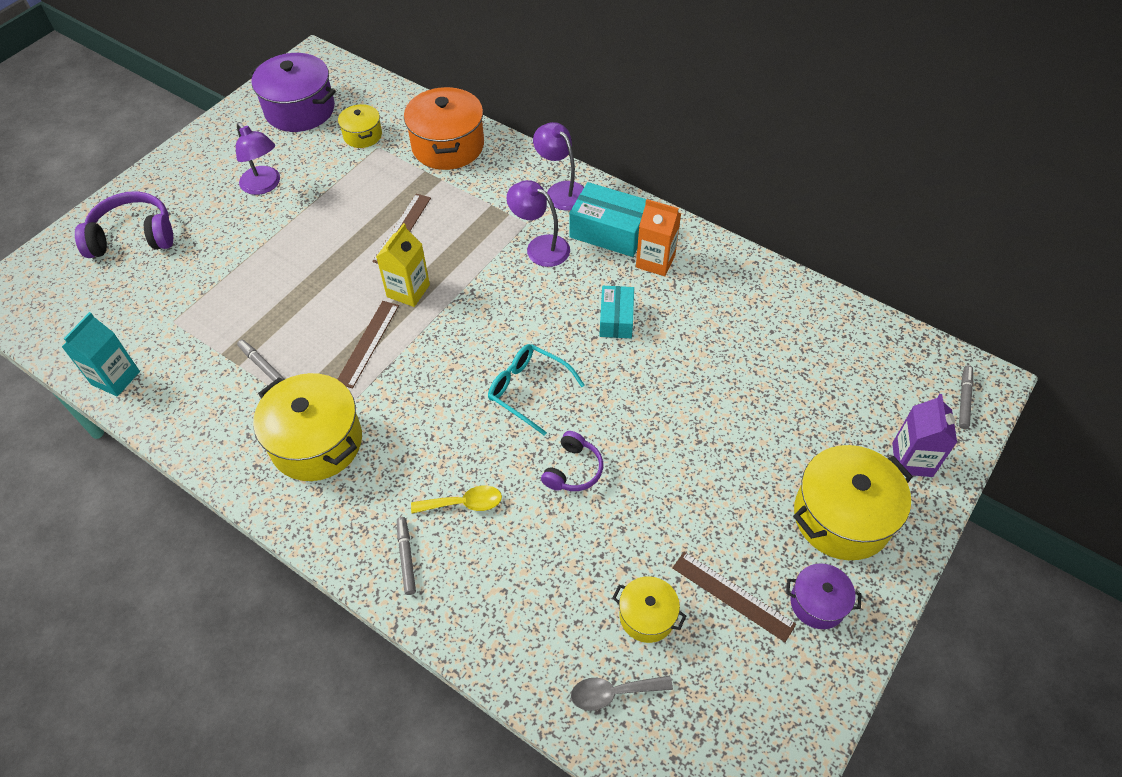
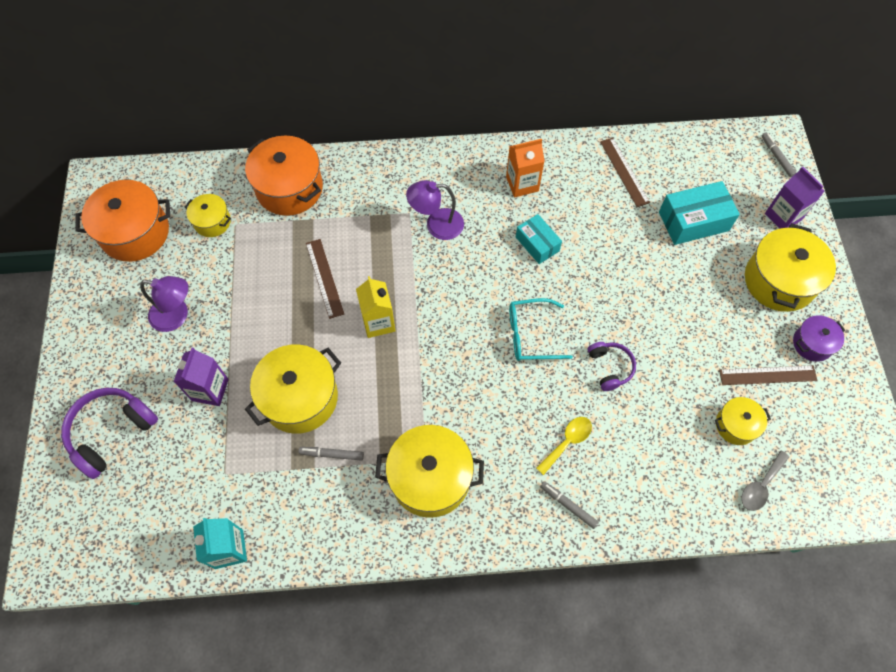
camera: 40 degrees left, 10 degrees up
purple pot [249,53,336,132] -> orange pot [75,180,170,262]
brown ruler [337,301,399,388] -> brown ruler moved to [600,138,650,207]
purple lamp [533,122,584,211] -> none
turquoise box [569,182,646,257] -> turquoise box moved to [659,181,740,245]
none -> purple carton [174,348,229,406]
none -> yellow pot [245,344,341,434]

